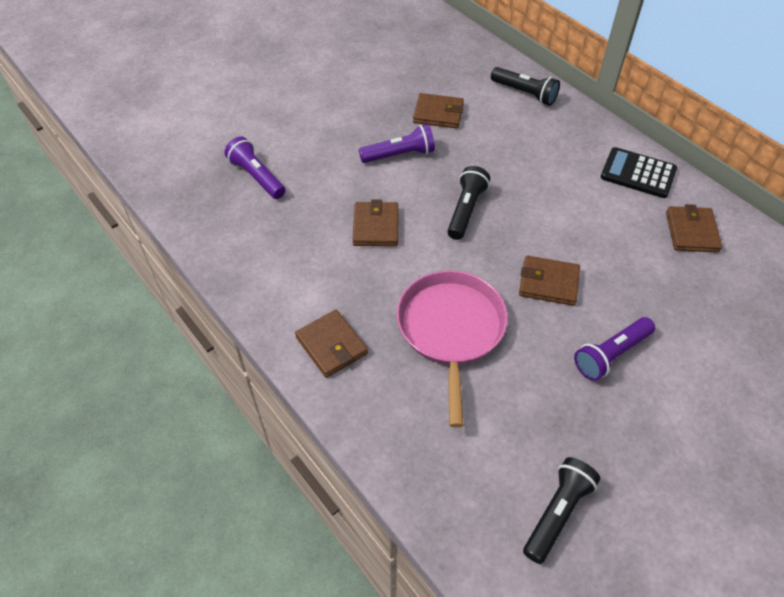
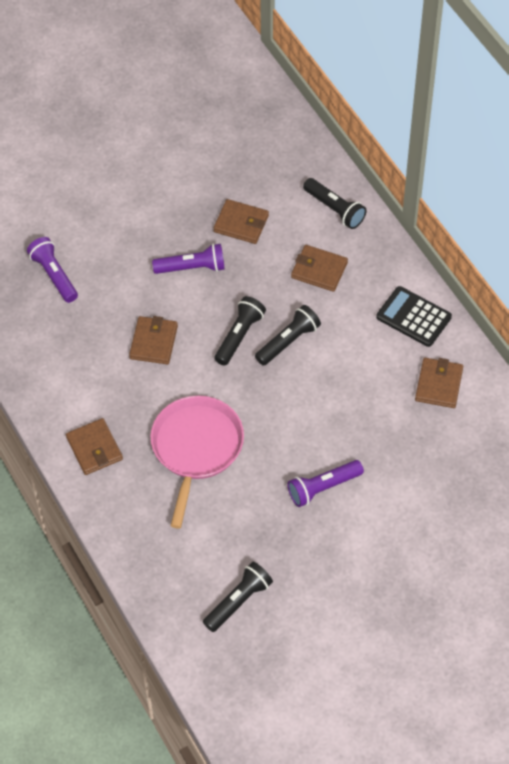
camera: 10 degrees right, 5 degrees up
brown wallet [519,255,580,306] -> brown wallet moved to [291,245,348,292]
none -> black flashlight [255,305,321,366]

